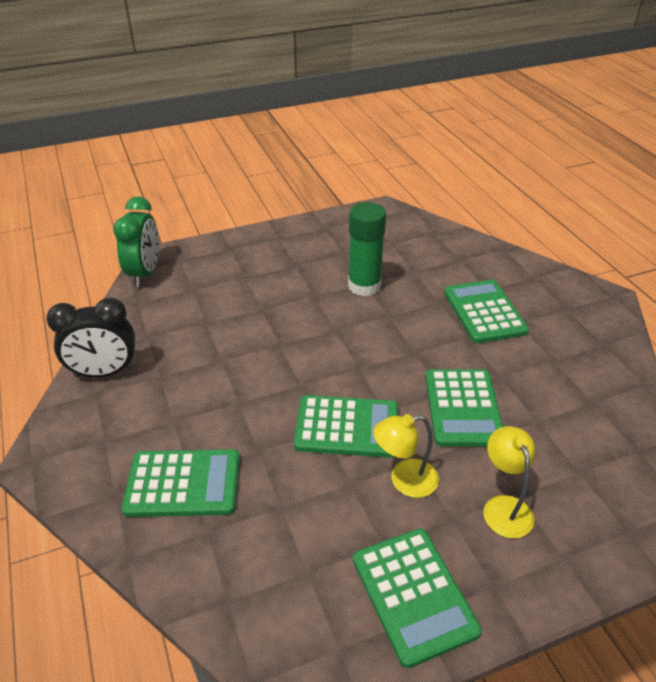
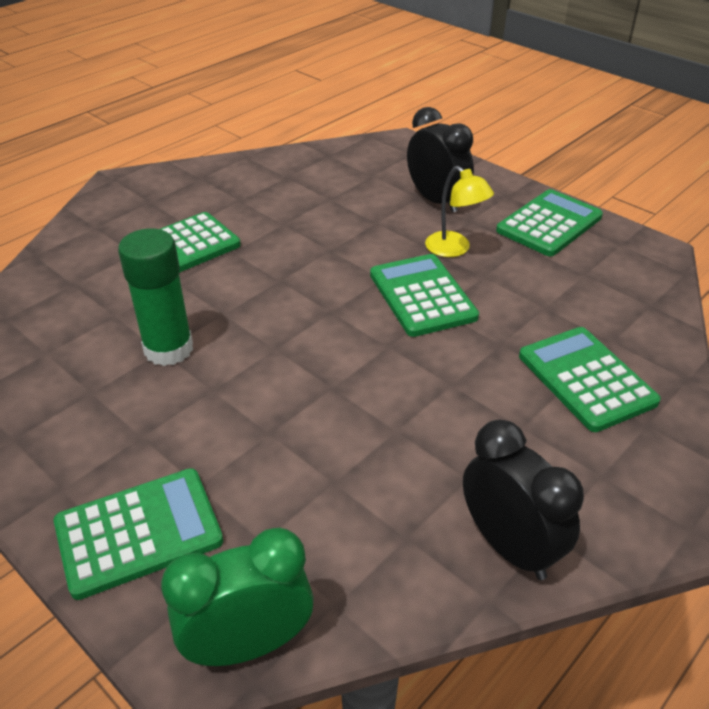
camera: 115 degrees left, 0 degrees up
green calculator [425,369,503,447] -> green calculator moved to [54,468,223,600]
yellow lamp [484,426,535,538] -> black clock [407,107,474,213]

